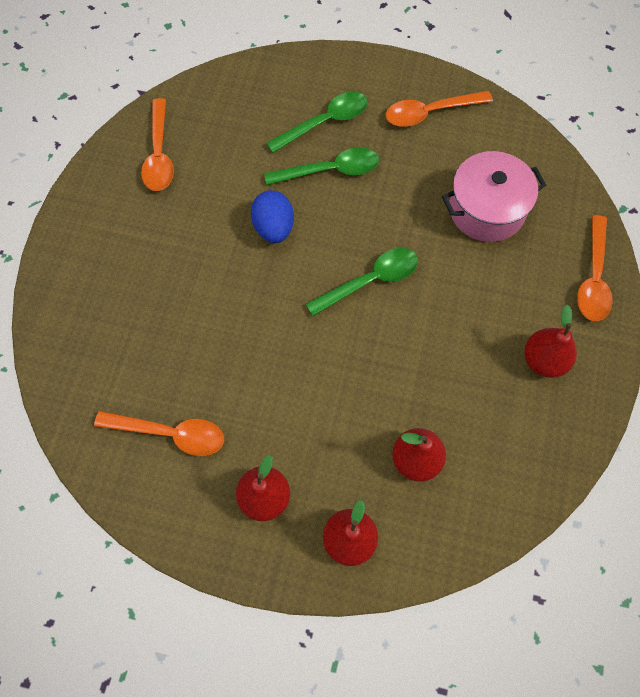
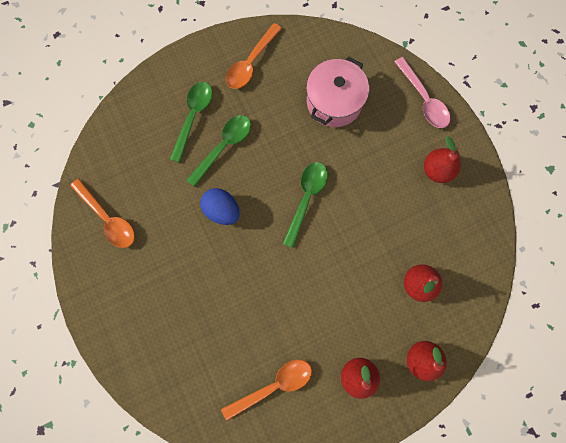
camera: 40 degrees left, 10 degrees up
orange spoon [577,215,613,321] -> pink spoon [394,57,450,128]

